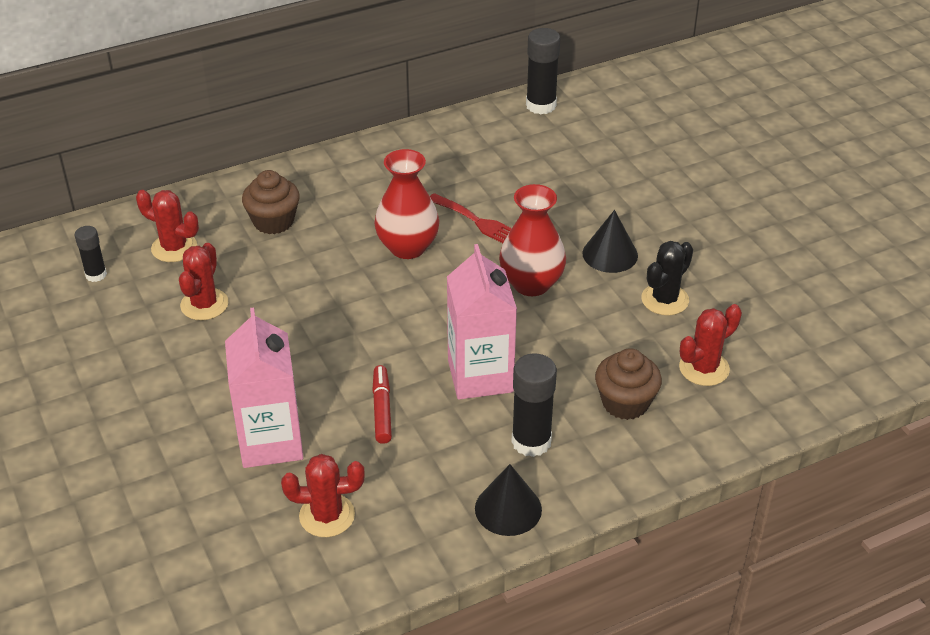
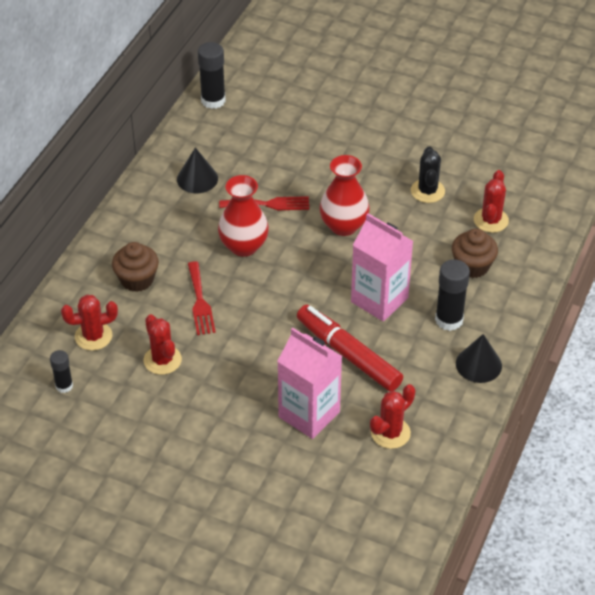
camera: 40 degrees left, 5 degrees up
red marker [372,365,392,444] -> red marker [297,305,403,392], size x1.87
black cone [582,210,638,273] -> black cone moved to [177,147,218,193]
none -> red fork [188,261,216,335]

